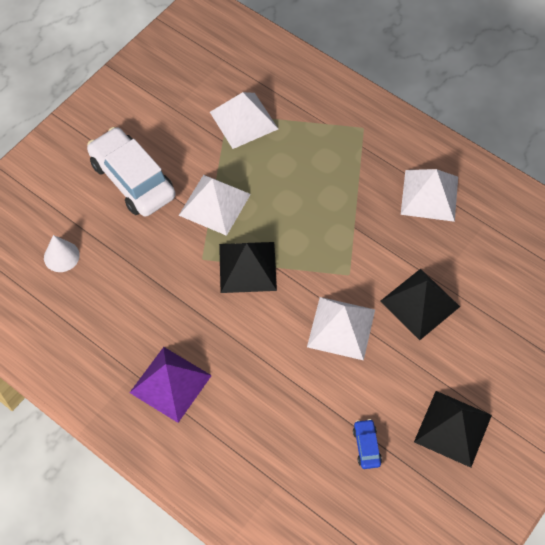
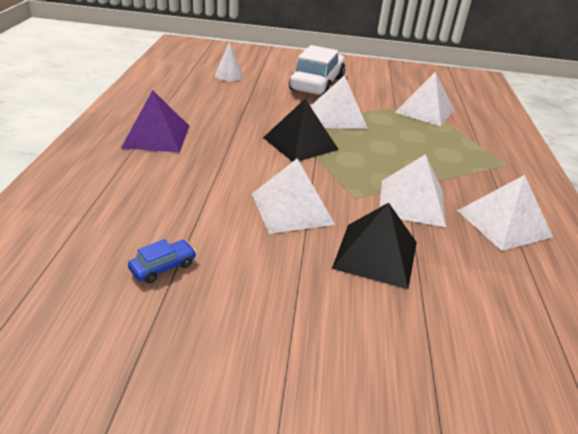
camera: 55 degrees right, 25 degrees down
black pyramid [414,391,492,468] -> none
none -> white pyramid [380,154,446,227]

